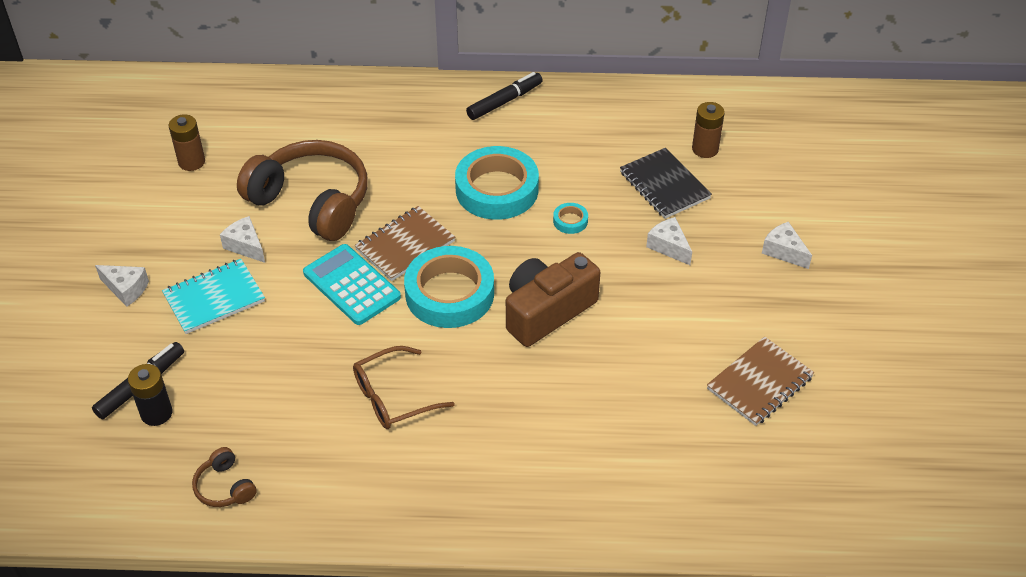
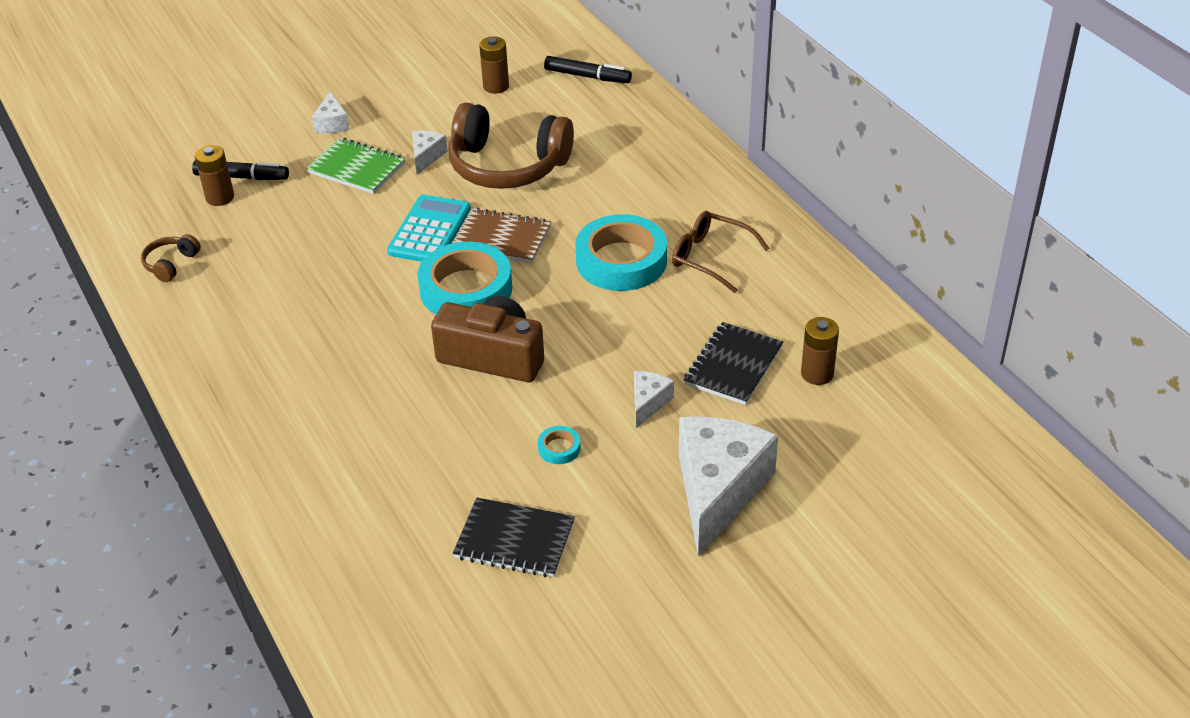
camera: 60 degrees right, 5 degrees down
black battery [128,364,172,426] -> brown battery [195,145,234,206]
turquoise notebook [162,259,265,334] -> green notebook [306,138,405,194]
brown headphones [237,140,368,241] -> brown headphones turned 105 degrees clockwise [448,102,574,189]
brown glasses [353,346,455,429] -> brown glasses moved to [672,211,770,293]
black marker [466,72,543,120] -> black marker moved to [544,56,632,83]
turquoise tape [553,203,588,234] -> turquoise tape moved to [538,426,581,464]
brown notebook [707,336,814,426] -> black notebook [453,498,575,577]
white cheese [762,222,812,269] -> white cheese [679,416,778,557], size x2.22

